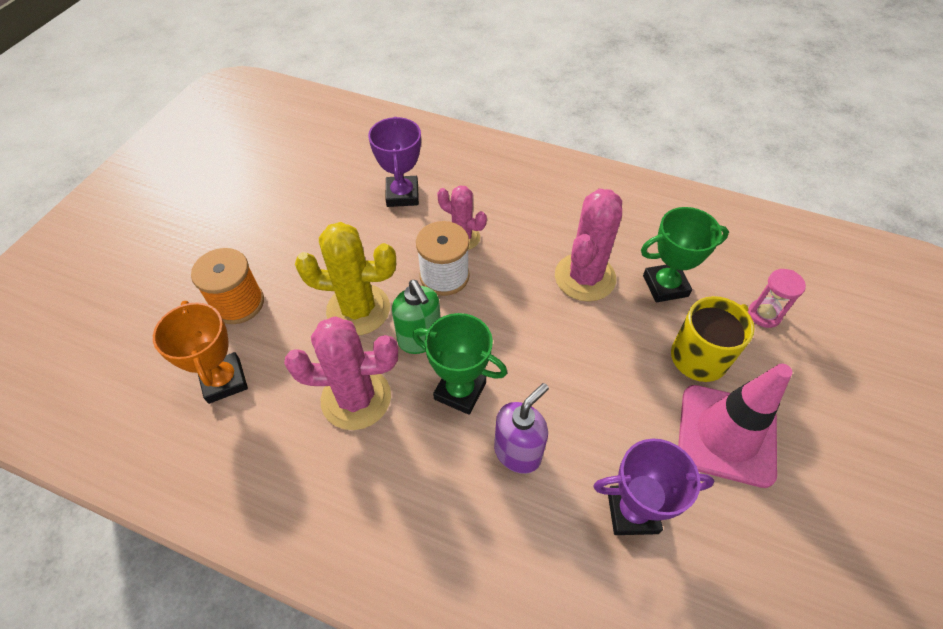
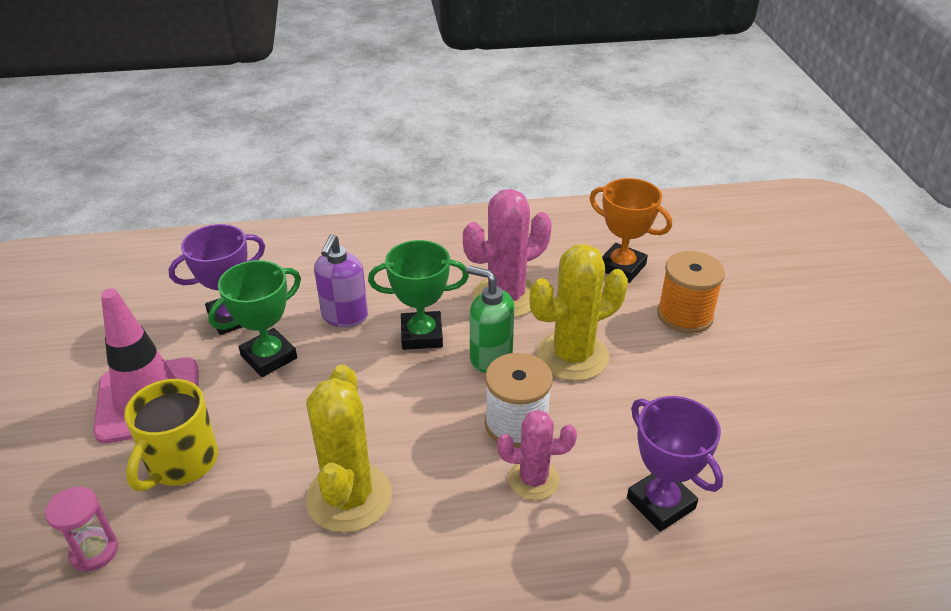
camera: 150 degrees right, 15 degrees down
pink cactus [555,189,622,302] -> yellow cactus [306,365,392,533]
green trophy [641,207,729,302] -> green trophy moved to [208,260,301,377]

